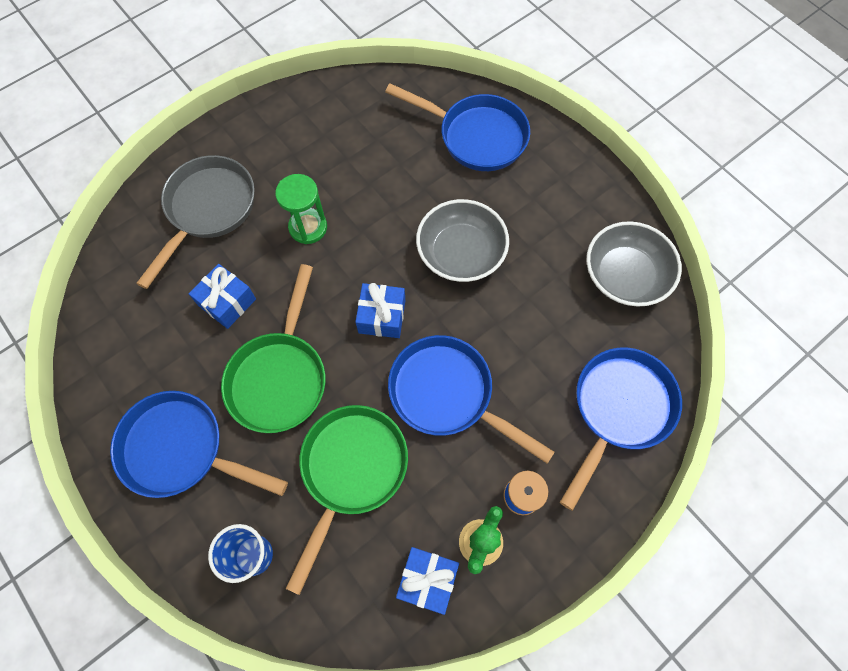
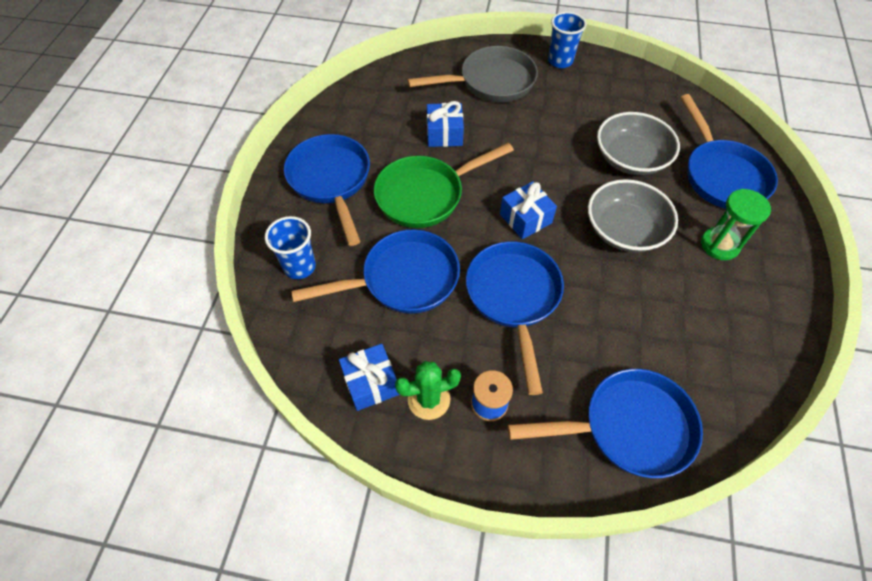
camera: 50 degrees right, 10 degrees down
green hourglass [275,174,327,244] -> green hourglass moved to [701,189,771,260]
green pan [286,405,408,595] -> blue pan [291,230,460,314]
grey bowl [586,221,682,307] -> grey bowl moved to [597,112,680,175]
none -> blue cup [548,12,587,68]

